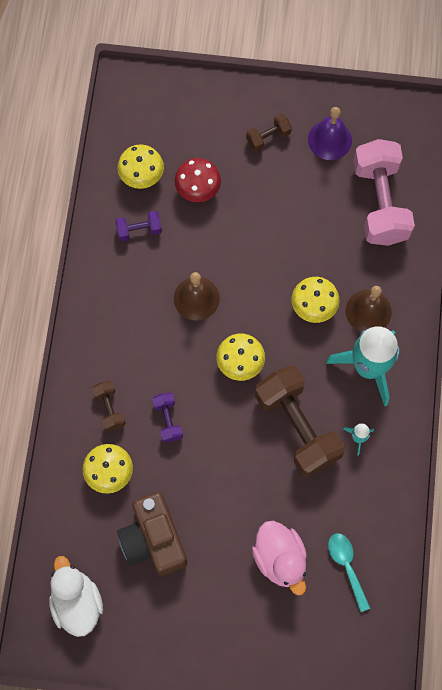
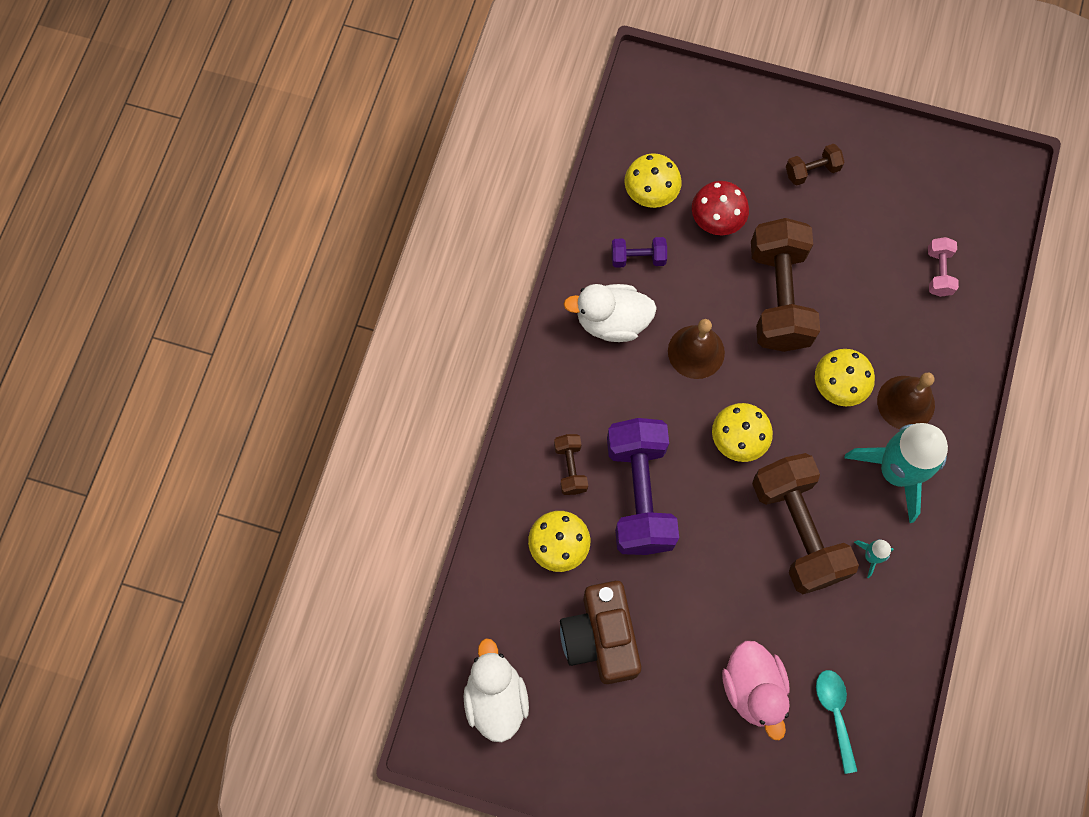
camera: 10 degrees right, 0 degrees up
purple dumbbell [152,393,183,443] -> purple dumbbell [607,418,679,555], size x2.21
purple bell [308,107,352,160] -> none
pink dumbbell [353,139,415,246] -> pink dumbbell [928,237,959,297], size x0.45
none -> white duck [564,284,657,342]
none -> brown dumbbell [751,218,820,352]

